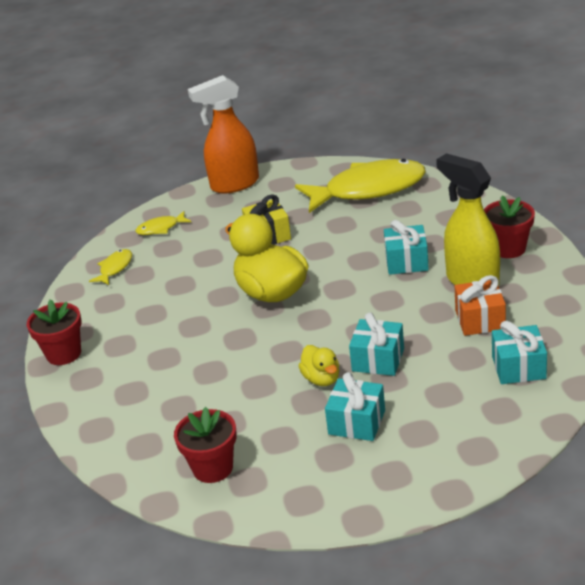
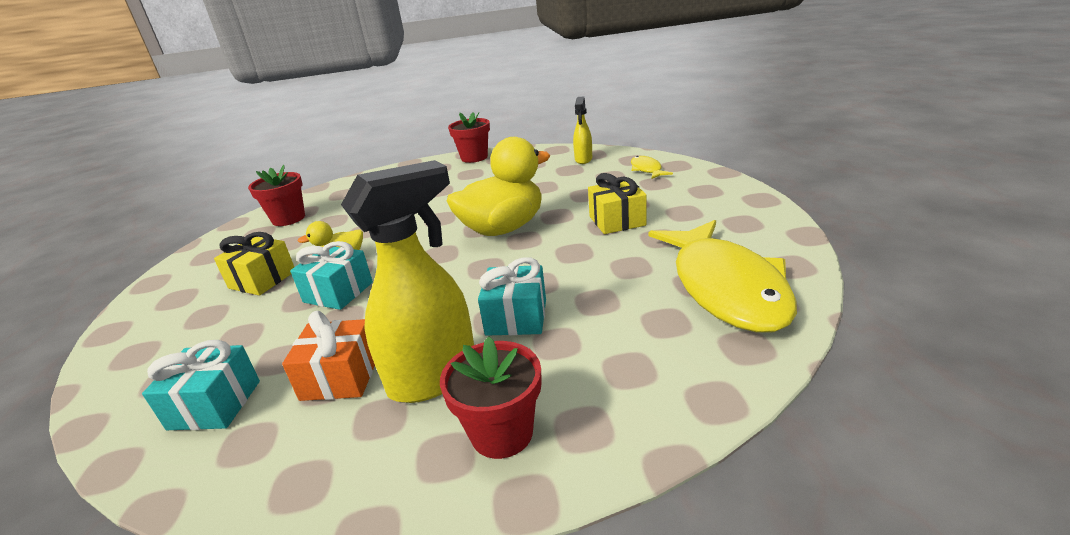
camera: 95 degrees right, 5 degrees down
yellow fish [89,249,132,285] -> yellow spray bottle [573,97,592,164]
orange spray bottle [188,75,259,194] -> none
turquoise gift [325,372,385,441] -> yellow gift [214,232,294,296]

